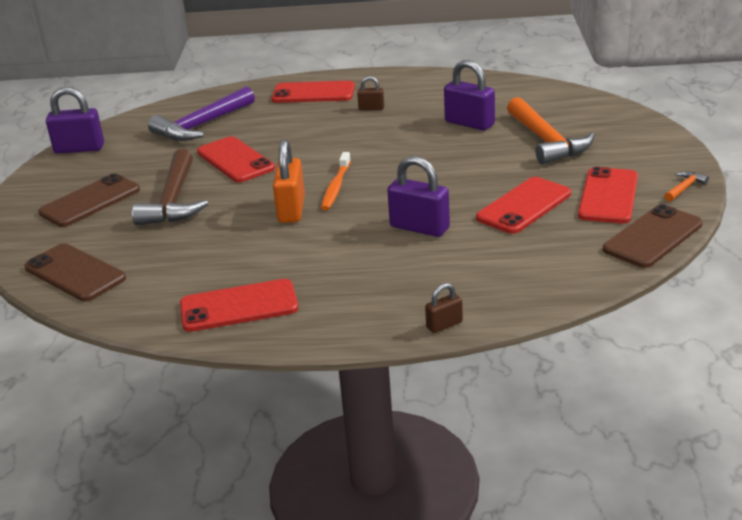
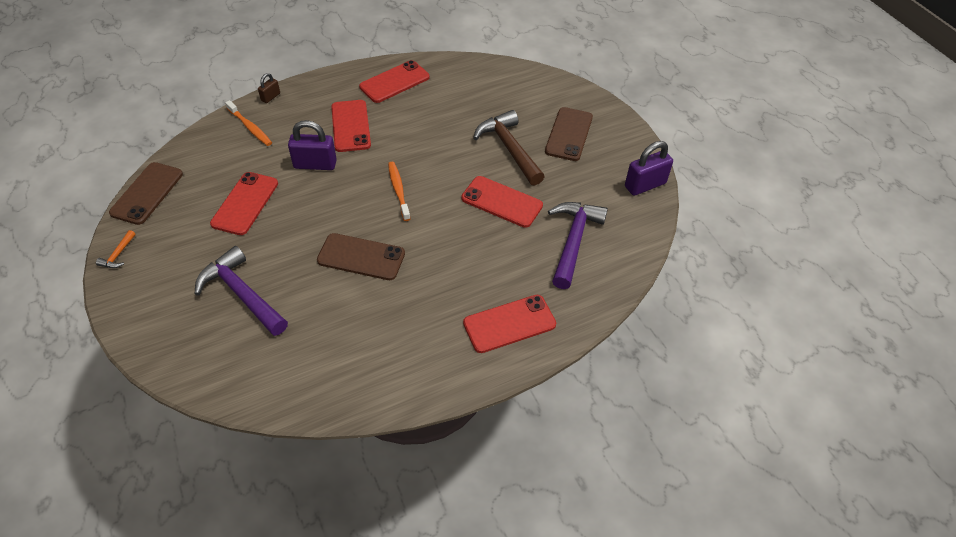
camera: 150 degrees right, 20 degrees up
brown phone [25,243,126,301] -> brown phone moved to [317,233,405,280]
orange padlock [273,139,305,223] -> none
brown padlock [357,76,384,110] -> none
purple padlock [444,60,495,131] -> none
orange hammer [507,97,595,164] -> purple hammer [195,246,288,336]
red phone [578,167,638,223] -> red phone moved to [331,100,371,152]
none -> orange toothbrush [225,100,272,146]

